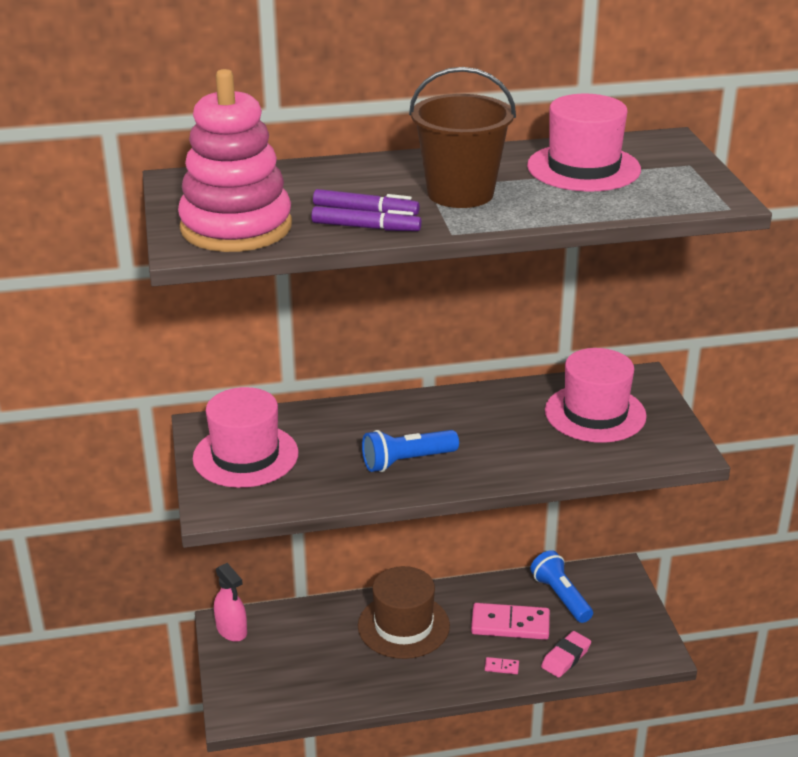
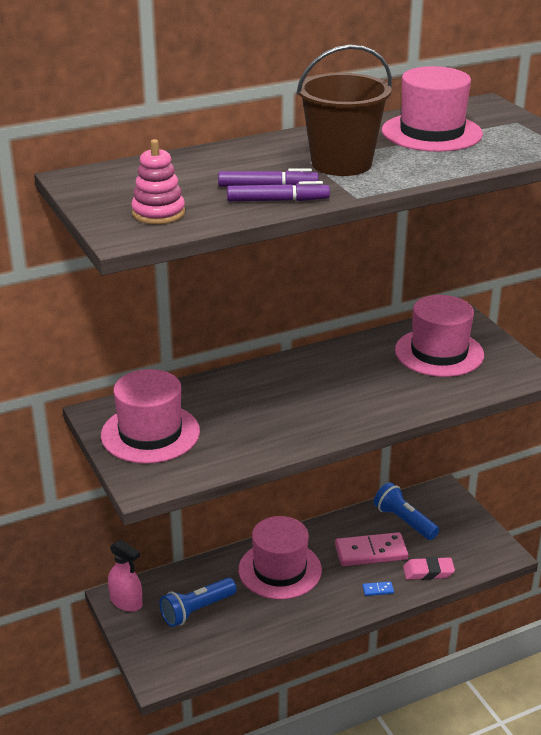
camera: 15 degrees left, 0 degrees up
pink stacking toy [178,69,292,252] -> pink stacking toy [131,139,185,224], size x0.50
brown hat [358,566,450,659] -> pink hat [238,516,322,599]
blue flashlight [362,430,459,472] -> blue flashlight moved to [159,578,237,627]
pink domino [485,657,519,674] -> blue domino [362,581,394,596]
pink eraser [541,631,591,678] -> pink eraser turned 60 degrees clockwise [403,557,455,580]

